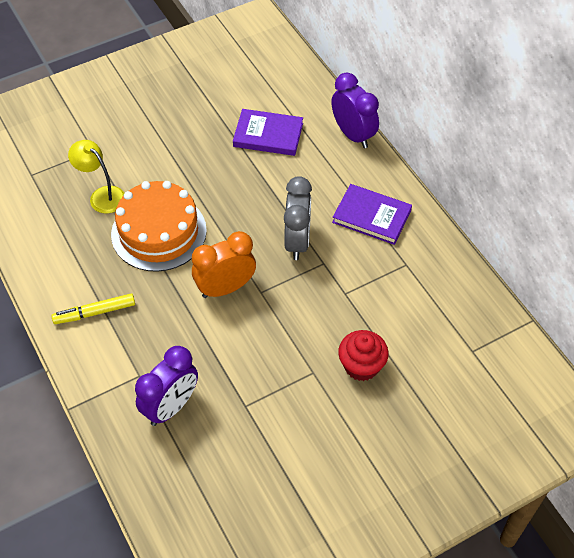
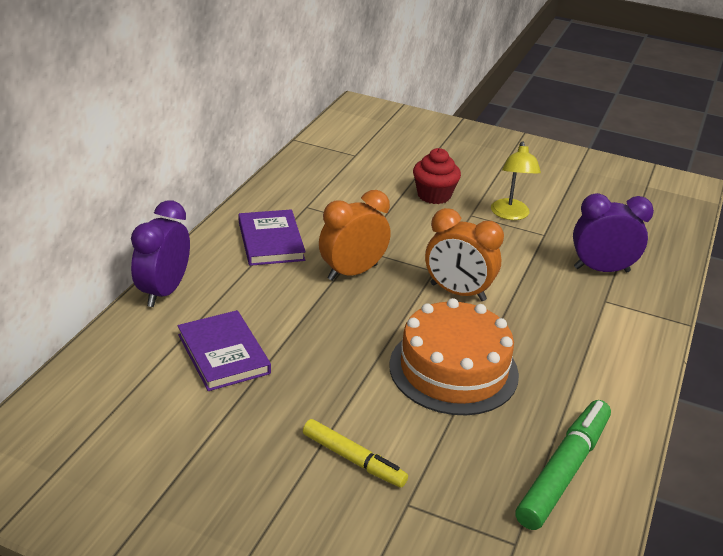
camera: 130 degrees left, 20 degrees down
yellow marker [51,293,135,324] -> yellow marker moved to [303,419,408,488]
yellow lamp [68,140,124,213] -> yellow lamp moved to [491,141,541,220]
grey clock [284,176,312,260] -> orange clock [319,190,391,281]
none -> green marker [515,400,611,530]

